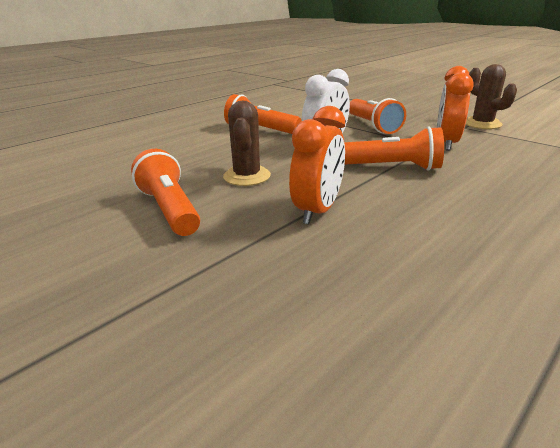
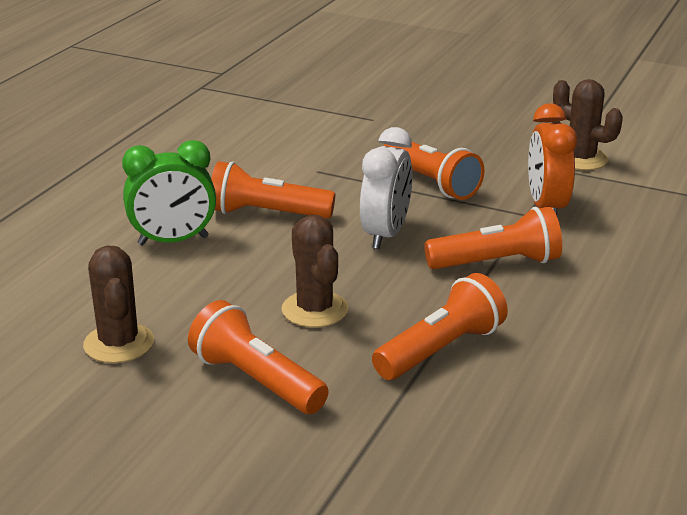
camera: 20 degrees left, 0 degrees up
orange clock [289,106,345,224] -> orange flashlight [372,273,508,380]
none -> brown cactus [83,245,154,363]
none -> green clock [122,140,216,245]

